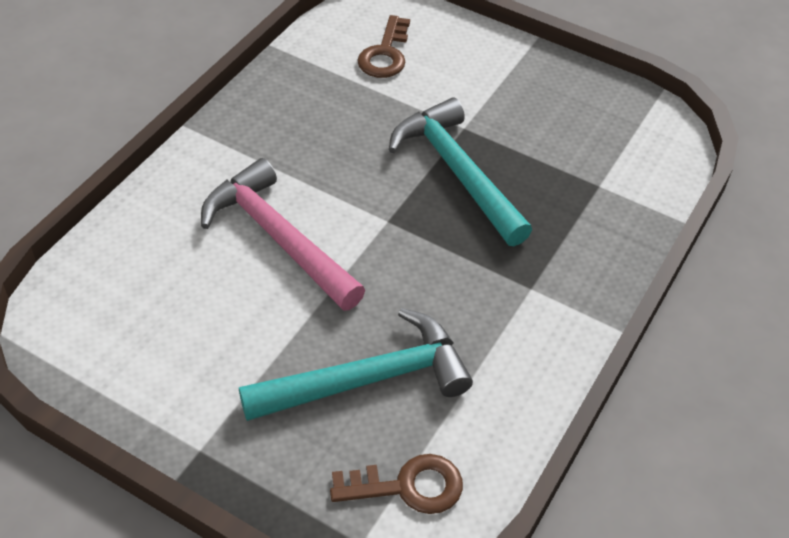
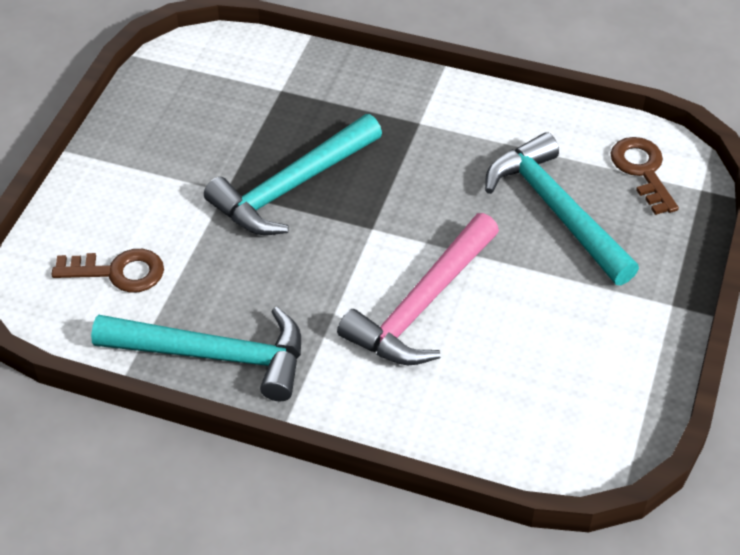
camera: 100 degrees left, 0 degrees up
none -> turquoise hammer [91,307,301,401]

